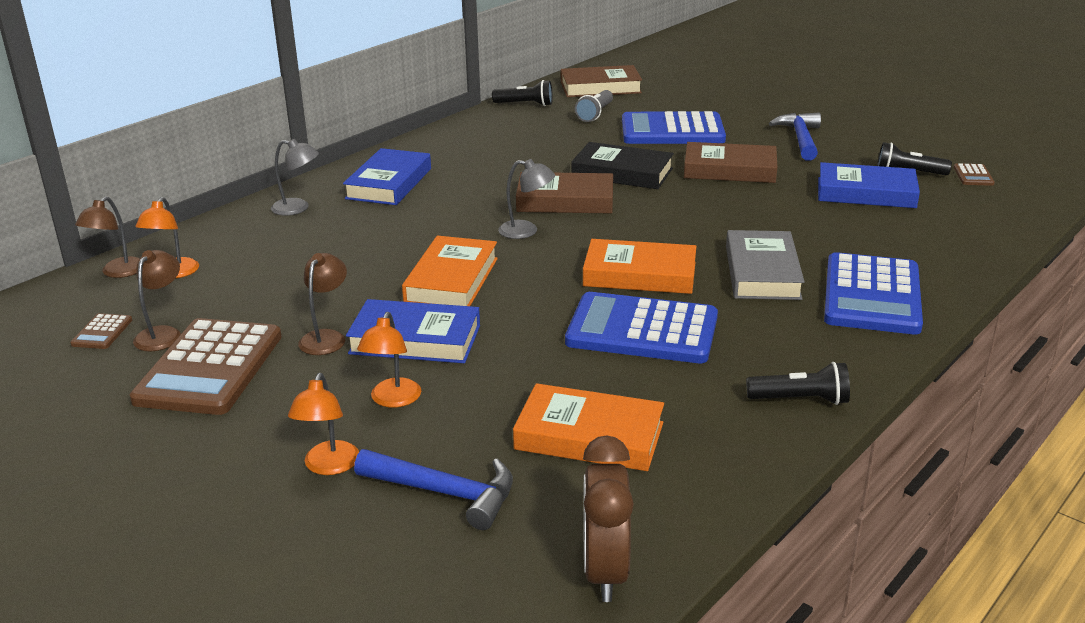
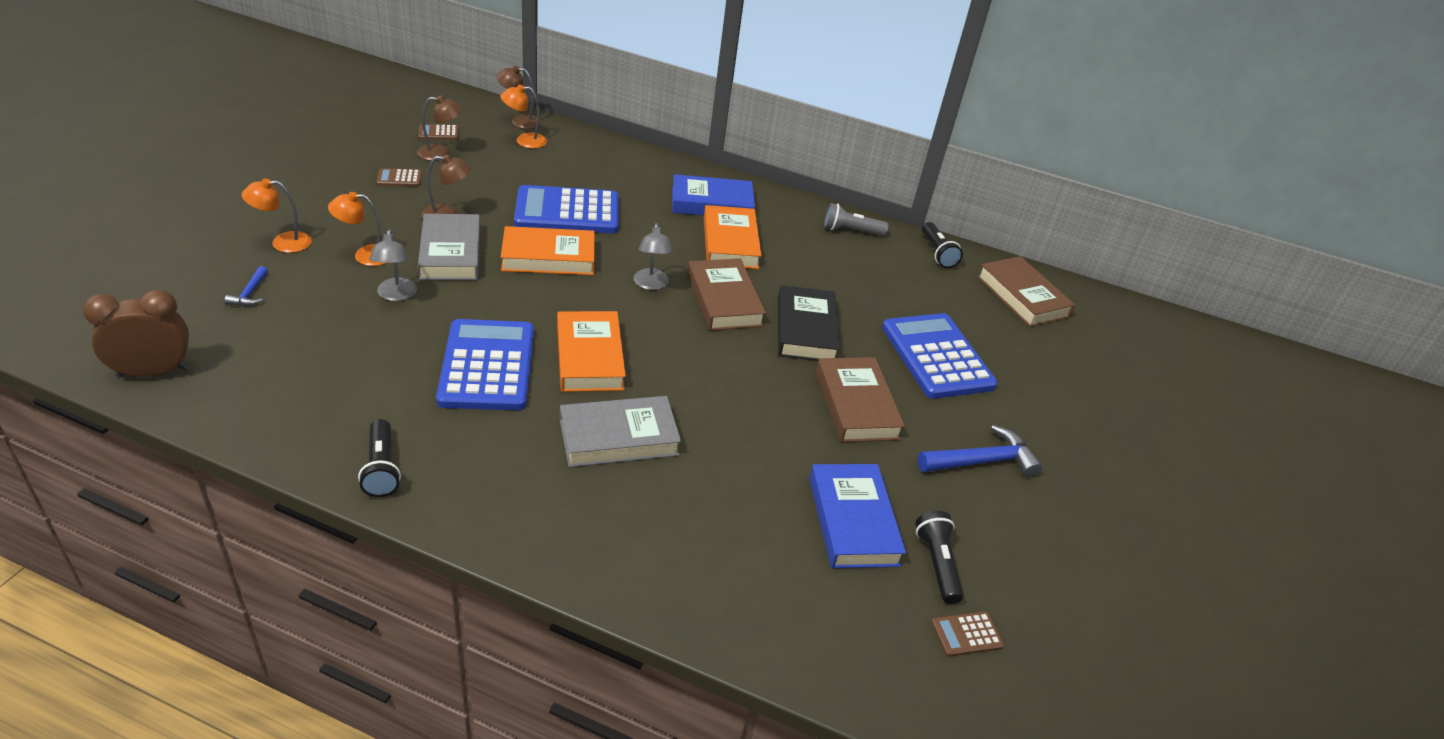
camera: 65 degrees right, 10 degrees up
brown calculator [130,318,282,415] -> brown calculator [376,168,422,187], size x0.41
grey lamp [271,139,319,216] -> grey lamp moved to [369,229,417,301]
blue book [346,299,480,363] -> grey book [418,214,480,280]
blue hammer [354,449,513,530] -> blue hammer [224,266,268,306], size x0.52
orange book [513,383,664,471] -> orange book moved to [704,205,762,269]
grey flashlight [575,90,613,122] -> grey flashlight moved to [824,203,888,236]
blue calculator [824,252,923,334] -> blue calculator moved to [514,185,619,233]

